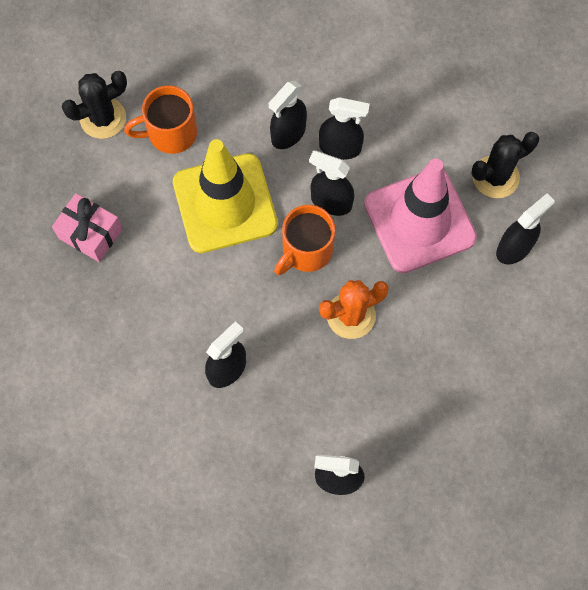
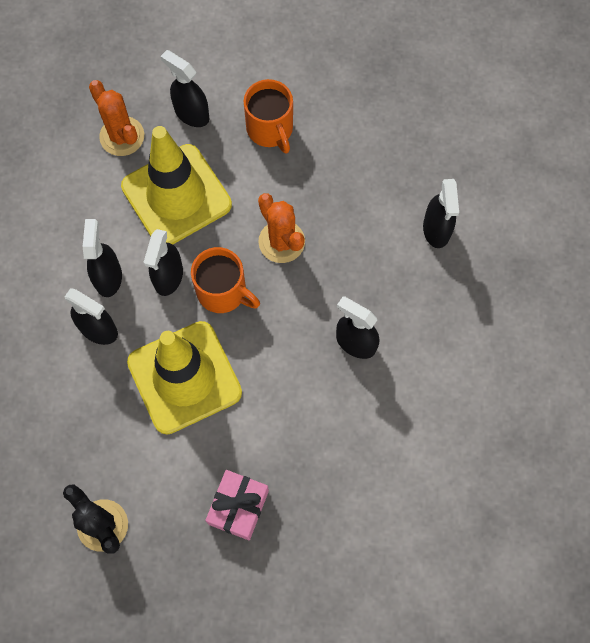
camera: 100 degrees left, 0 degrees up
orange mug [124,85,197,154] -> orange mug moved to [244,79,293,154]
pink traffic cone [364,158,477,273] -> yellow traffic cone [121,126,232,244]
black cactus [471,132,539,198] -> orange cactus [89,80,144,156]

